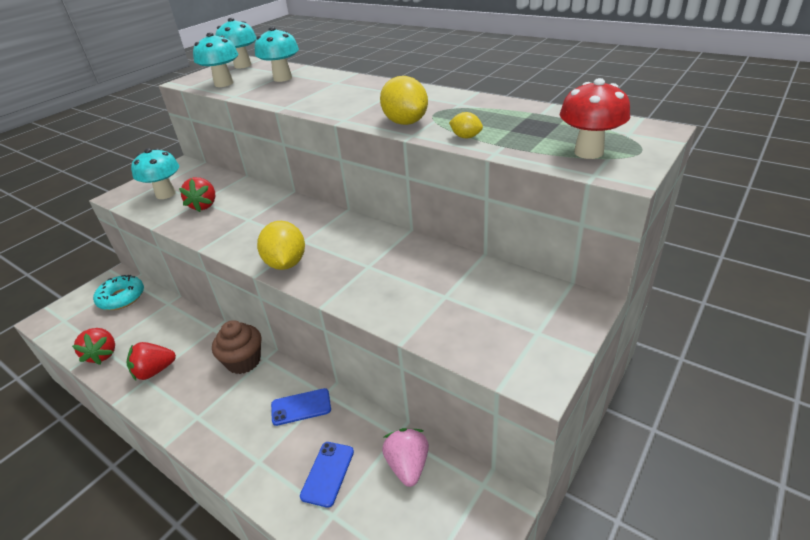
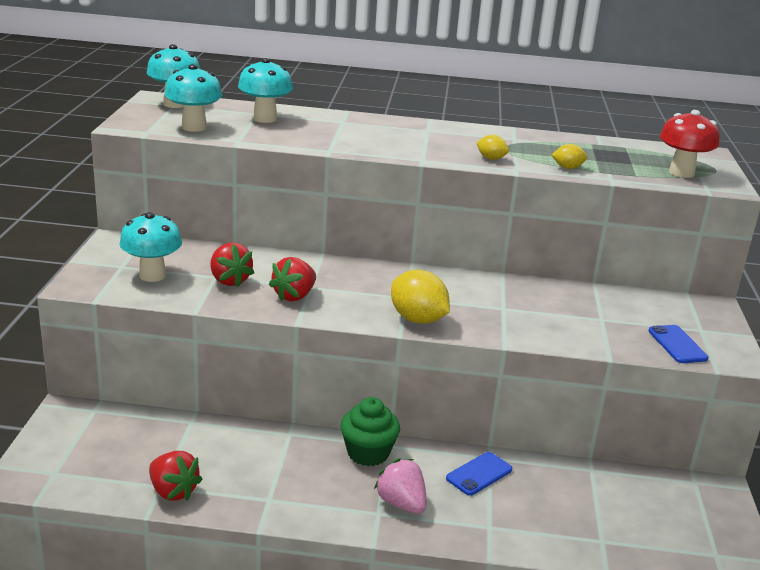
camera: 35 degrees left, 10 degrees down
turquoise donut [93,275,144,310] -> none
red strawberry [127,342,176,380] -> red strawberry moved to [269,257,316,302]
brown cupcake [212,320,261,374] -> green cupcake [340,397,400,466]
blue phone [300,442,354,508] -> blue phone moved to [649,325,709,363]
yellow lemon [380,76,428,125] -> yellow lemon [477,135,509,160], size x0.52
pink strawberry [382,428,429,487] -> pink strawberry moved to [374,458,427,514]

